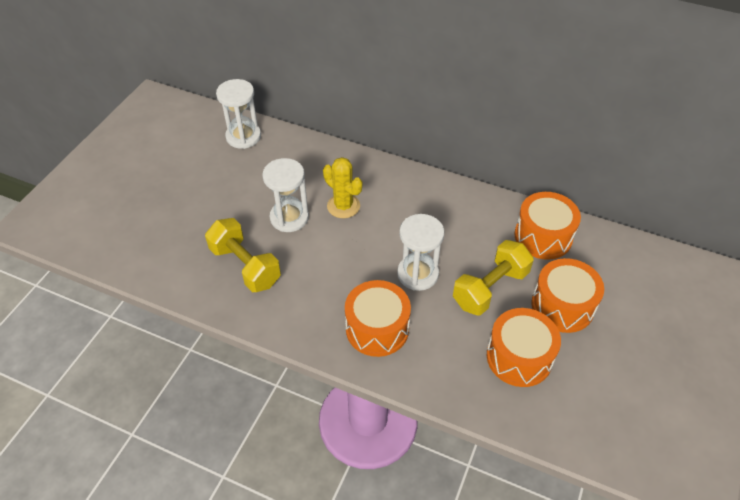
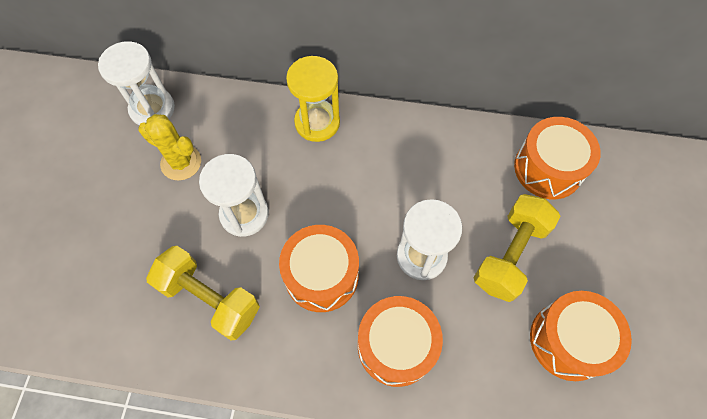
camera: 15 degrees left, 15 degrees up
yellow cactus [323,157,362,218] -> yellow cactus moved to [139,114,201,181]
orange drum [531,258,604,333] -> orange drum moved to [279,225,359,312]
none -> yellow hourglass [286,56,340,142]

